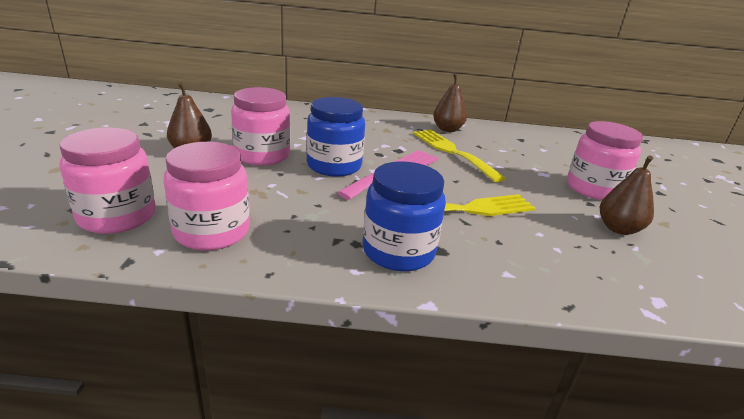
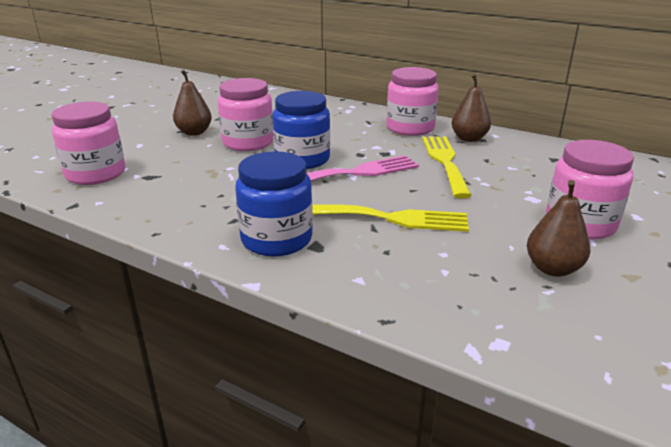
camera: 30 degrees right, 0 degrees up
pink jar [164,142,250,250] -> pink jar moved to [386,67,439,136]

